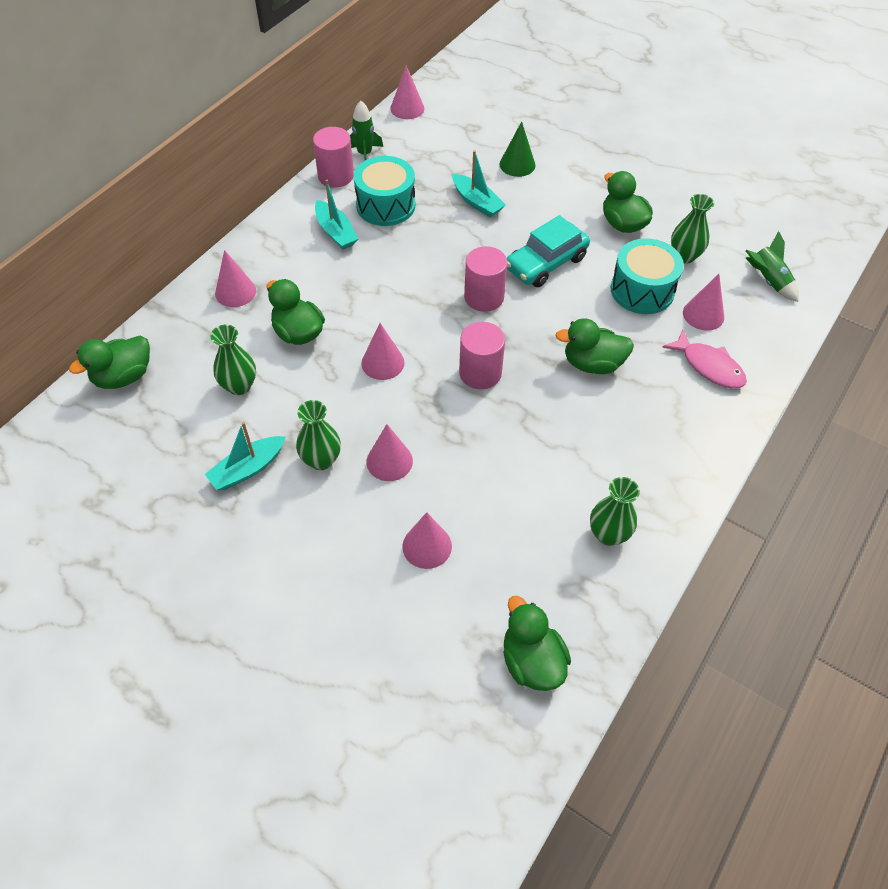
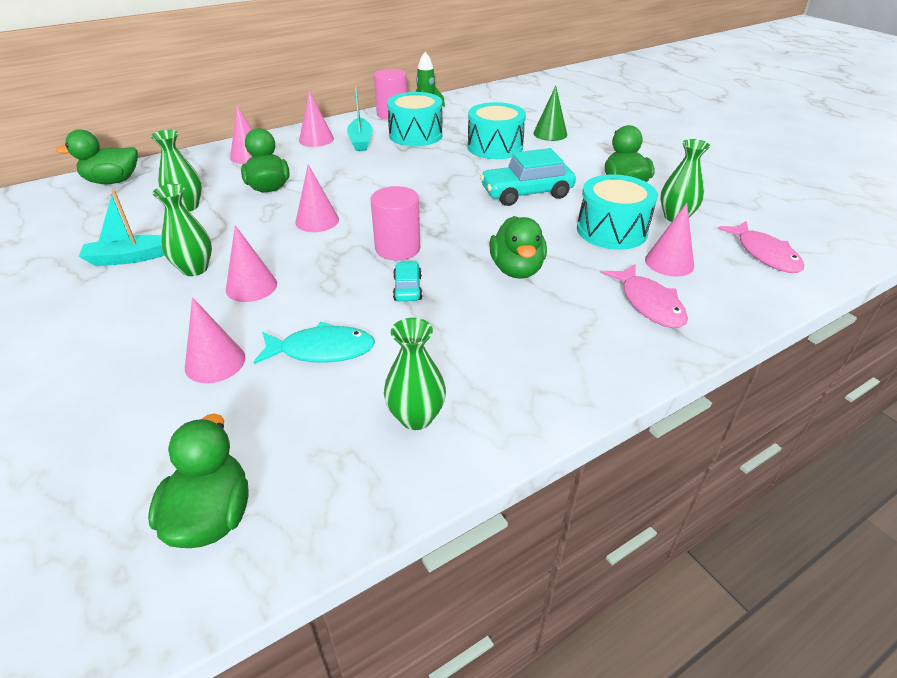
camera: 25 degrees right, 15 degrees down
pink cone [390,65,424,119] -> pink cone moved to [299,91,334,147]
turquoise boat [452,150,506,217] -> turquoise drum [467,102,526,159]
pink cylinder [464,246,508,312] -> none
green duck [555,318,634,374] -> green duck turned 120 degrees counterclockwise [489,216,547,279]
green rocket [746,231,799,302] -> pink fish [717,221,804,273]
none -> turquoise fish [254,322,375,364]
none -> turquoise car [393,261,422,301]

